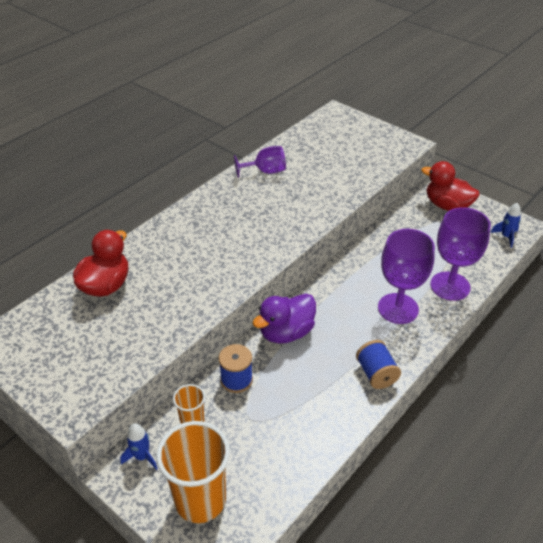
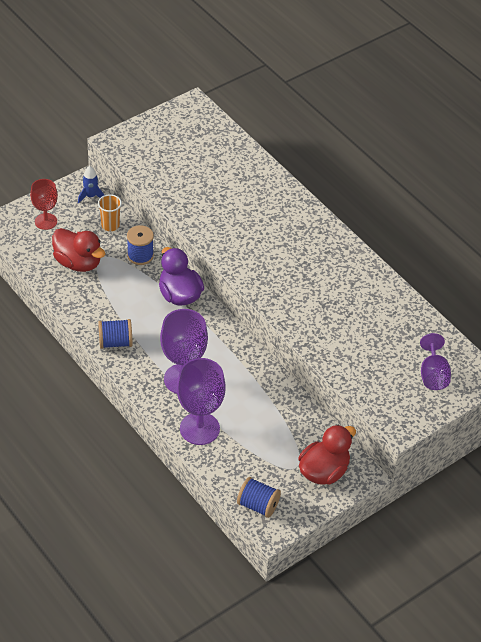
camera: 100 degrees right, 5 degrees up
red duck [73,230,128,297] -> red duck moved to [52,228,105,272]
orange cup [156,421,230,523] -> red goblet [30,179,58,230]
purple goblet [234,146,286,178] -> purple goblet moved to [420,333,451,390]
blue rocket [490,203,521,248] -> blue spool [237,477,281,518]

